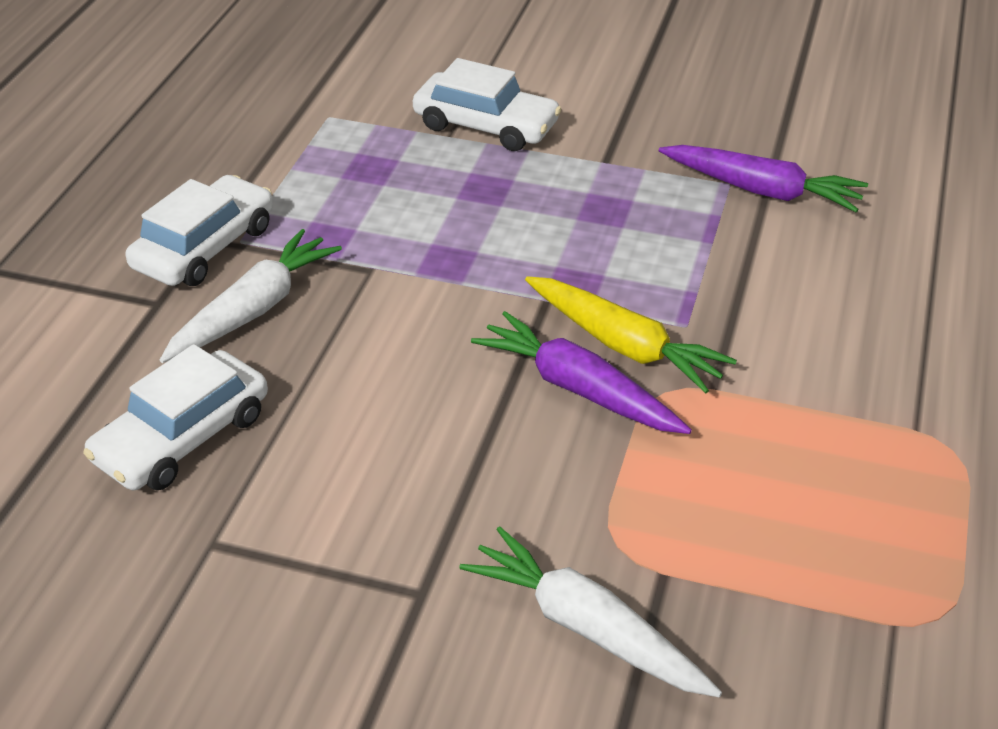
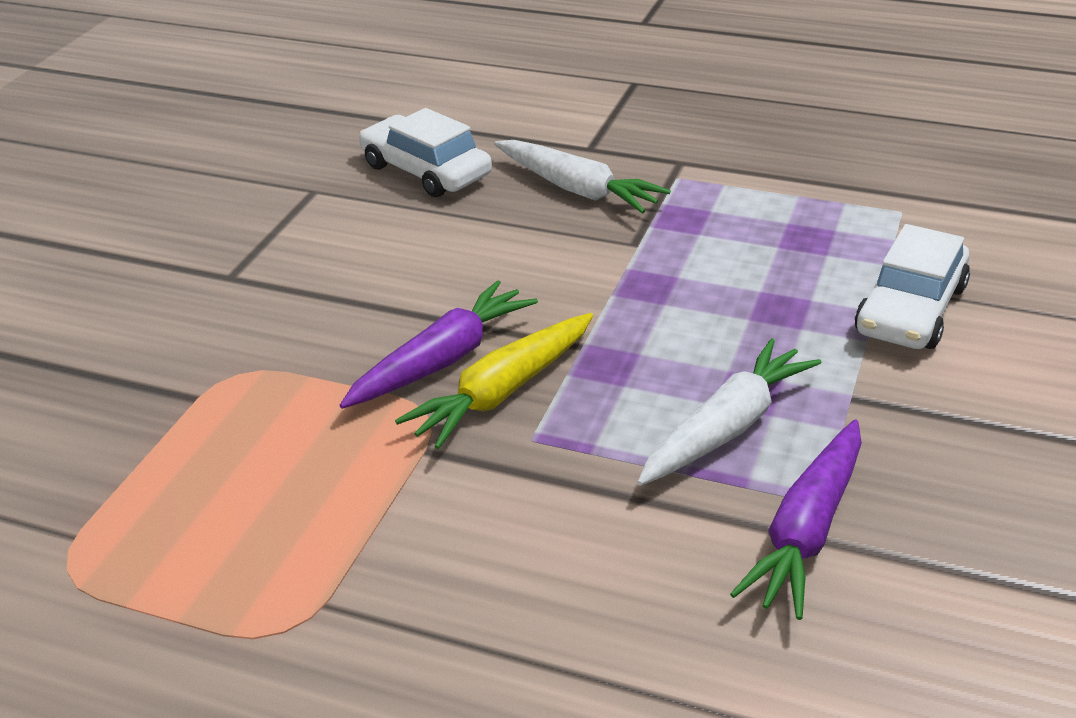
camera: 95 degrees right, 5 degrees down
white car [125,175,273,286] -> none
white carrot [459,527,722,697] -> white carrot moved to [637,338,821,486]

